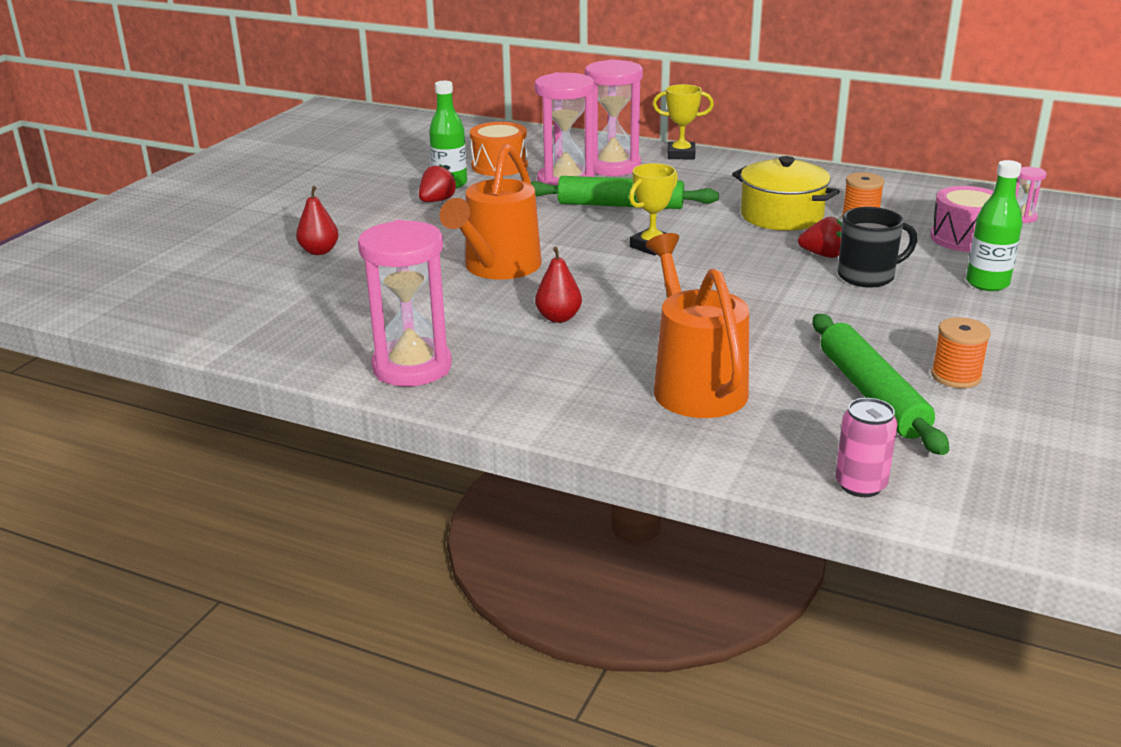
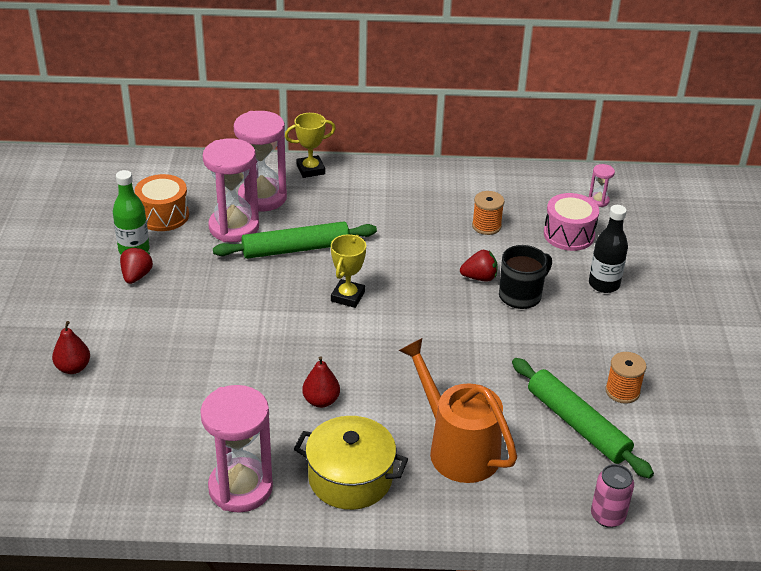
camera: 25 degrees left, 10 degrees up
orange watering can [439,144,542,280] -> none
yellow pot [732,156,840,231] -> yellow pot moved to [294,416,408,510]
green bottle [966,160,1022,291] -> black bottle [589,205,628,293]

